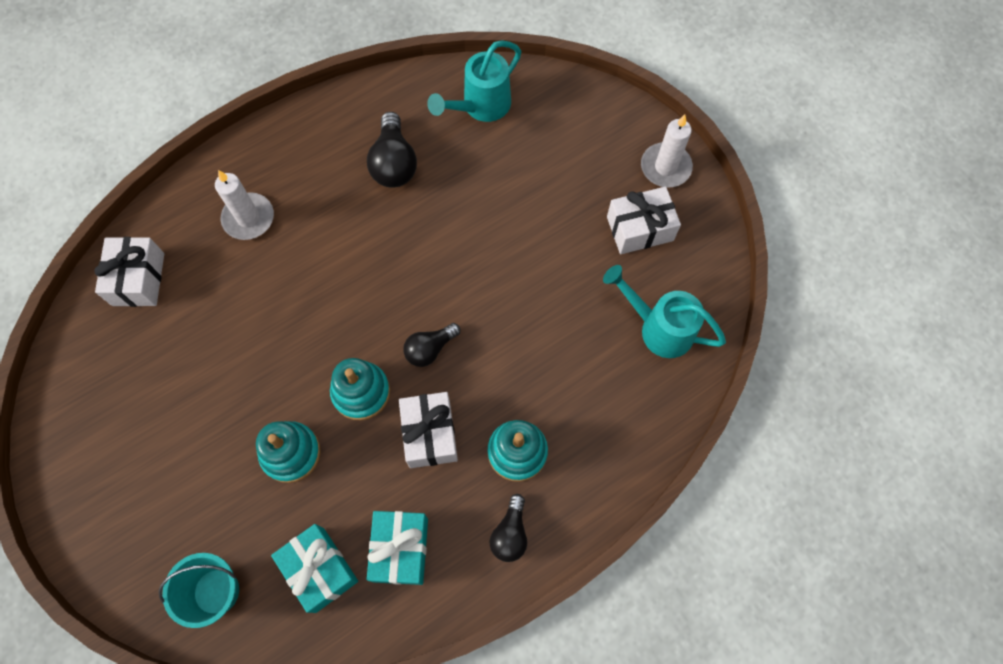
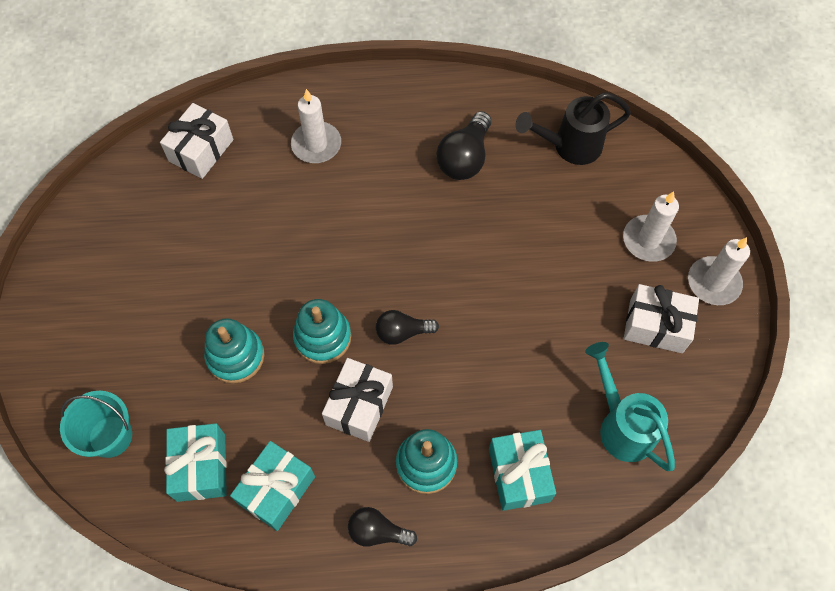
camera: 30 degrees right, 5 degrees down
turquoise watering can [427,40,521,122] -> black watering can [515,92,631,165]
black light bulb [489,494,527,562] -> black light bulb turned 60 degrees clockwise [348,507,417,547]
none -> turquoise gift [489,430,556,511]
none -> white candle [623,191,679,262]

